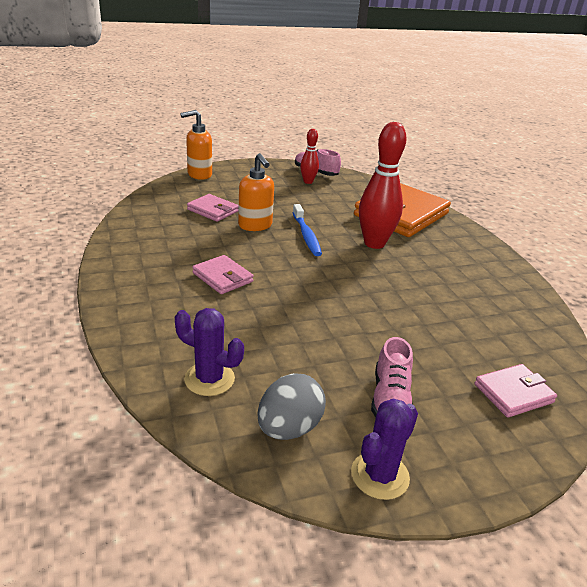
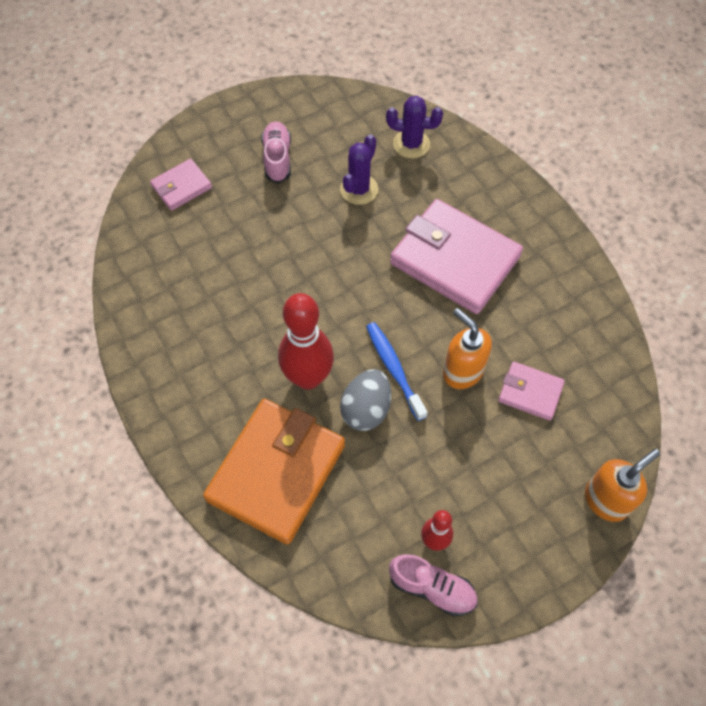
camera: 170 degrees right, 30 degrees up
pink wallet [192,255,253,294] -> pink wallet [390,199,523,314], size x2.05
grey egg [257,373,326,440] -> grey egg moved to [340,369,391,431]
purple cactus [351,398,418,500] -> purple cactus moved to [340,135,378,205]

